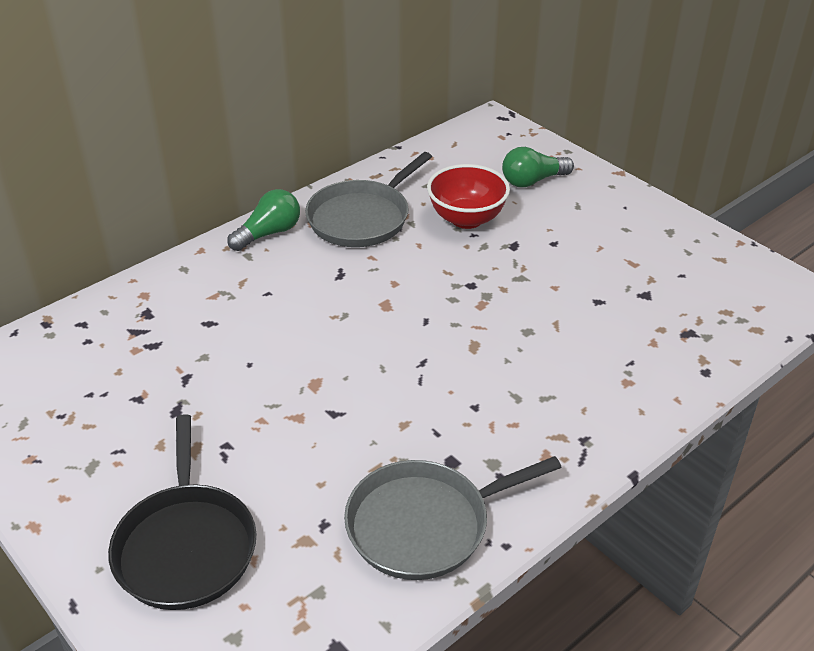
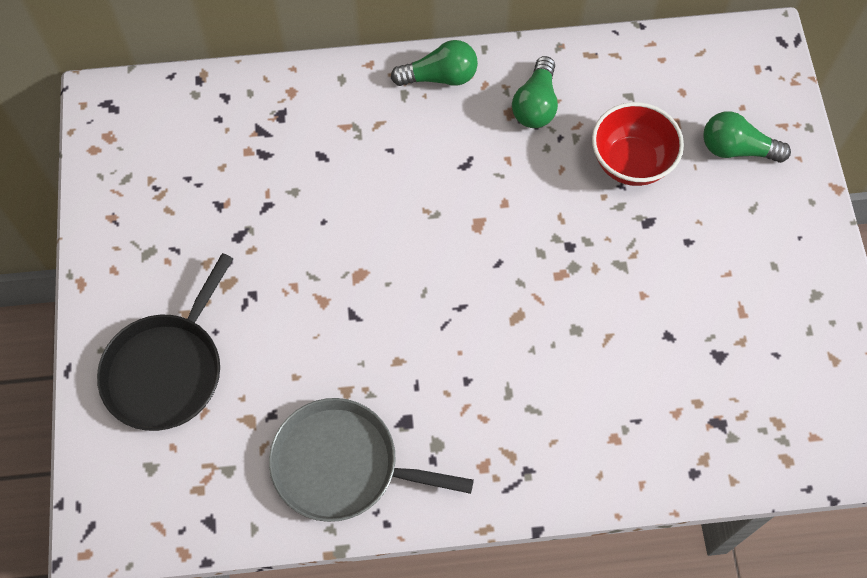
camera: 35 degrees right, 25 degrees up
grey pan [305,152,432,247] -> green light bulb [512,56,558,128]

